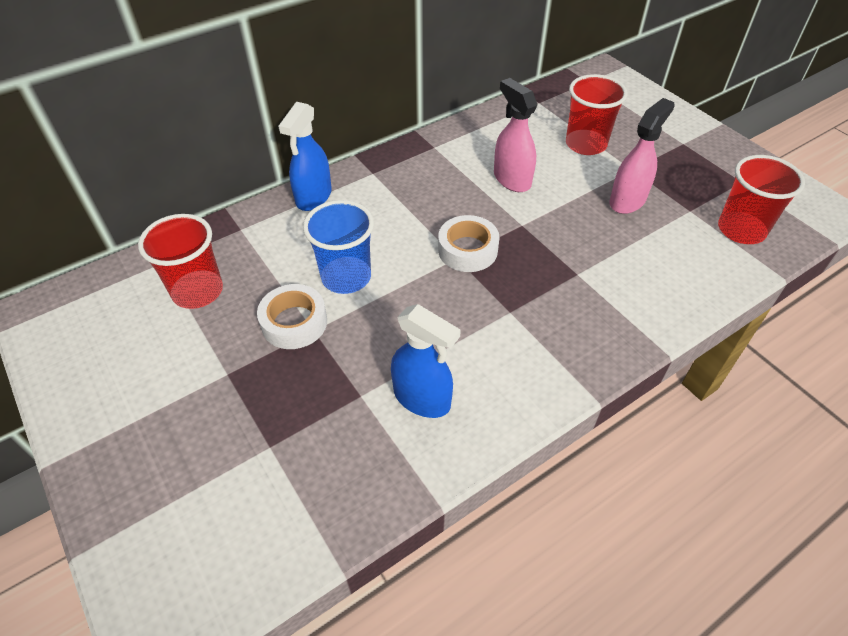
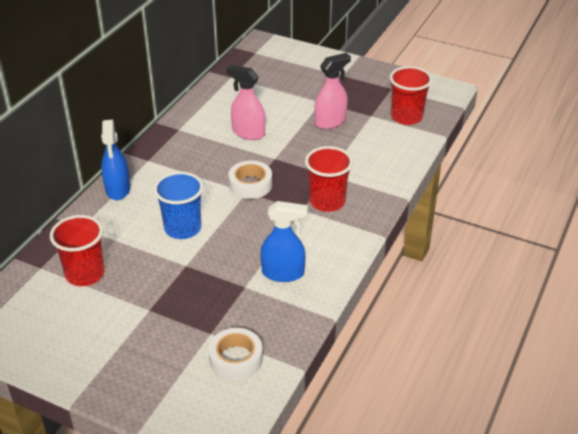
camera: 30 degrees left, 10 degrees down
white tape [257,284,327,349] -> white tape moved to [208,328,263,381]
red cup [566,74,628,155] -> red cup moved to [305,146,353,212]
pink spray bottle [609,98,675,214] -> pink spray bottle turned 45 degrees clockwise [314,53,351,129]

